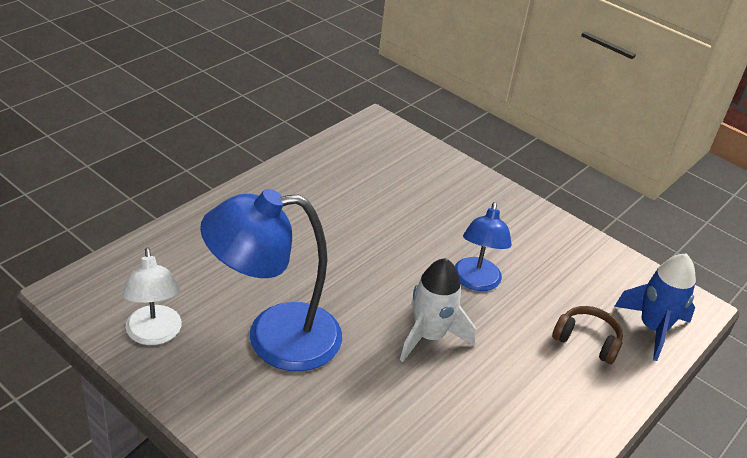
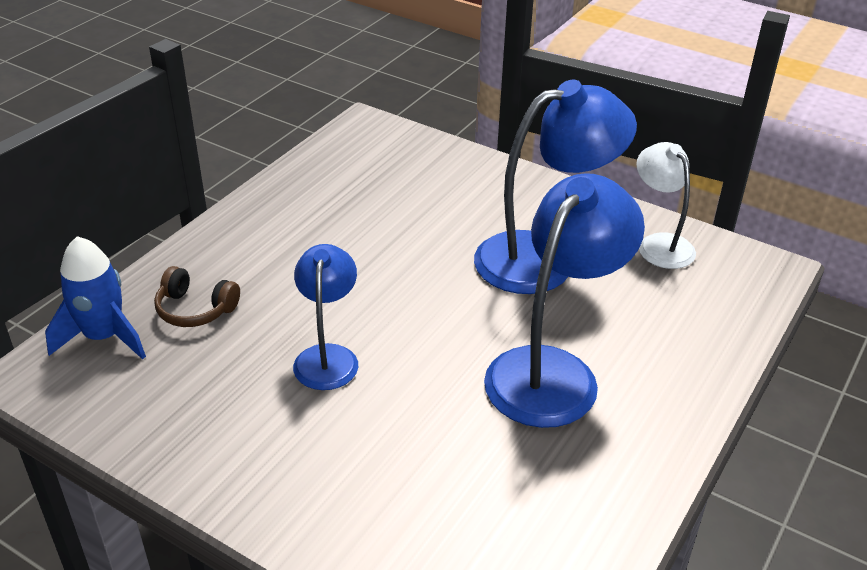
camera: 175 degrees right, 0 degrees up
white rocket [400,258,476,362] -> none
none -> blue lamp [484,173,645,428]

